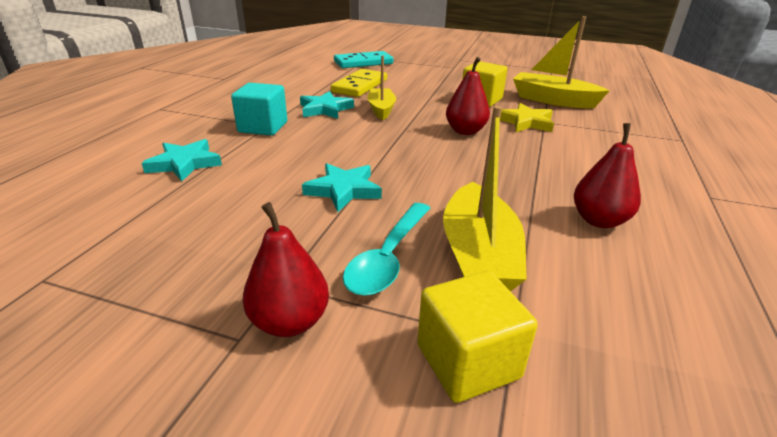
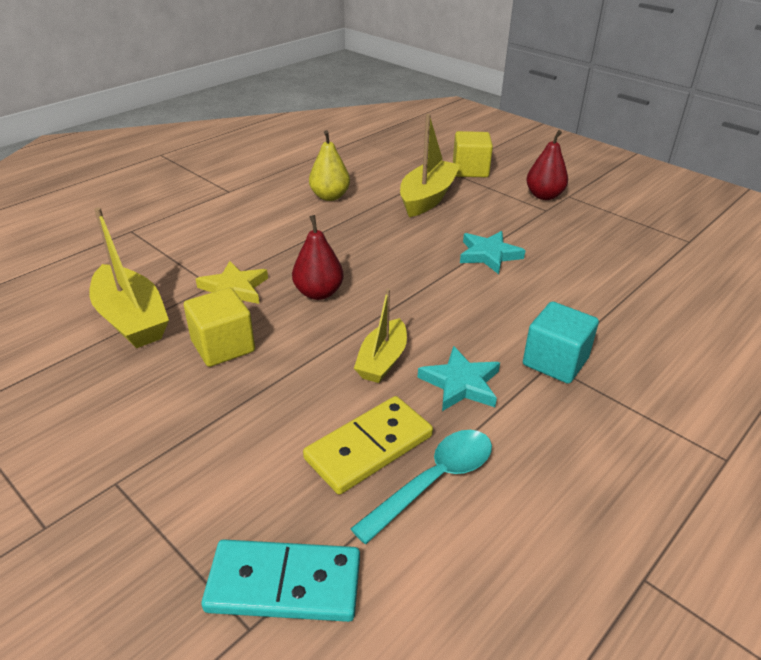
camera: 155 degrees left, 5 degrees up
turquoise star [142,139,222,181] -> none
turquoise spoon [343,203,430,296] -> turquoise spoon moved to [350,430,492,544]
red pear [574,123,641,228] -> yellow pear [309,130,350,201]

